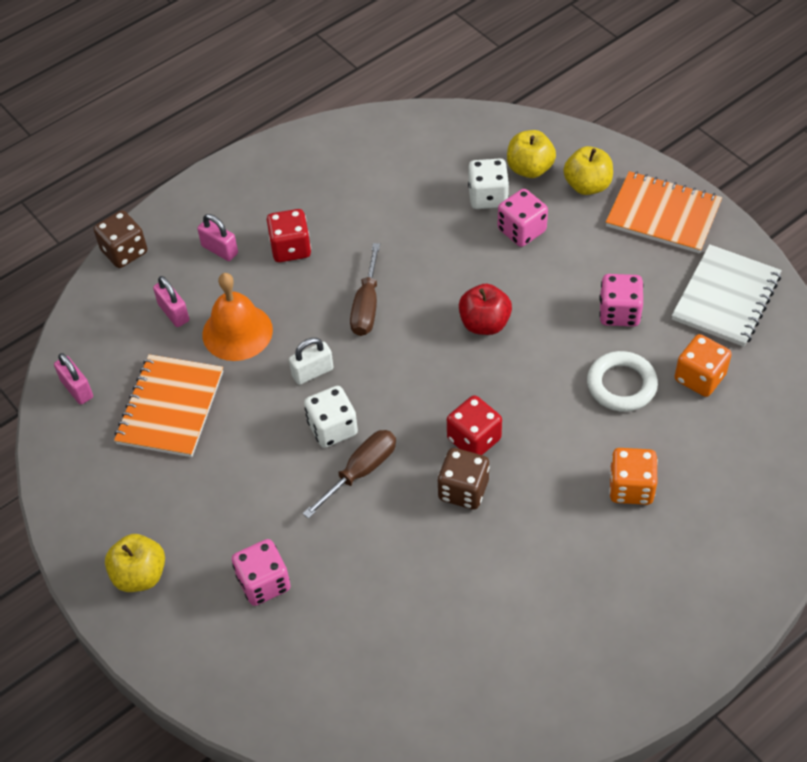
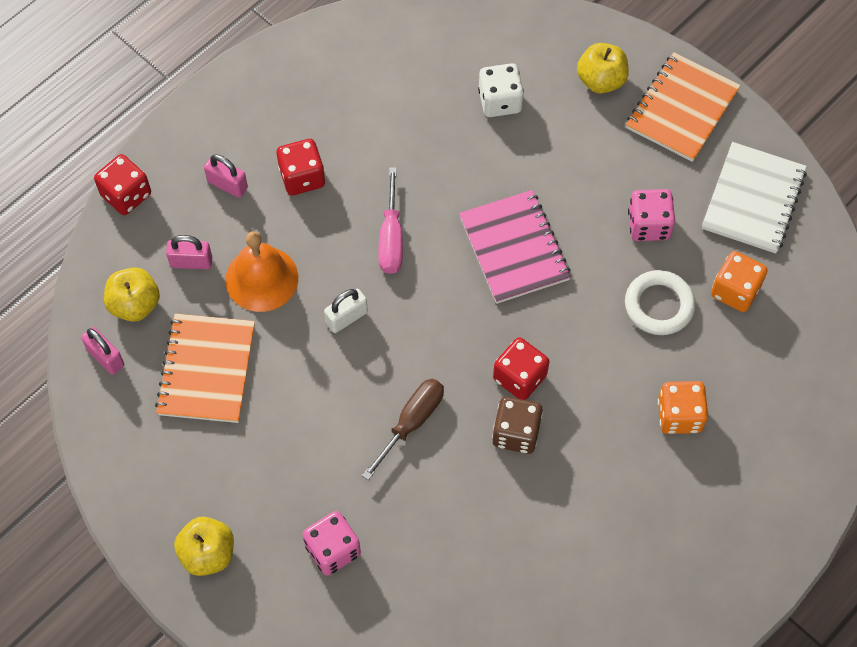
camera: 10 degrees left, 10 degrees up
brown dice [94,210,147,268] -> red dice [94,154,151,215]
pink padlock [153,276,189,327] -> pink padlock turned 45 degrees counterclockwise [166,235,212,269]
white dice [304,386,358,448] -> none
brown screwdriver [350,243,380,336] -> pink screwdriver [378,167,403,274]
red apple [459,284,512,335] -> pink notebook [459,190,571,304]
pink dice [498,189,548,247] -> none
yellow apple [507,130,556,178] -> yellow apple moved to [104,267,160,322]
orange notebook [606,171,722,254] -> orange notebook turned 75 degrees counterclockwise [626,52,741,162]

